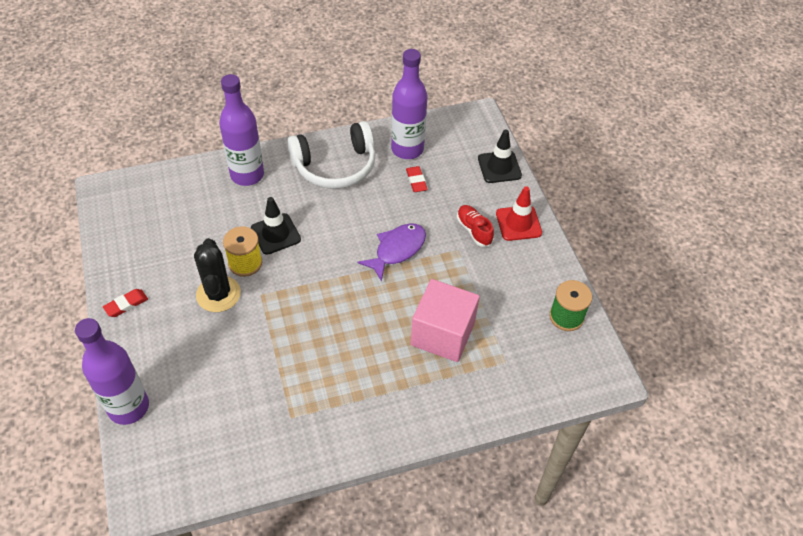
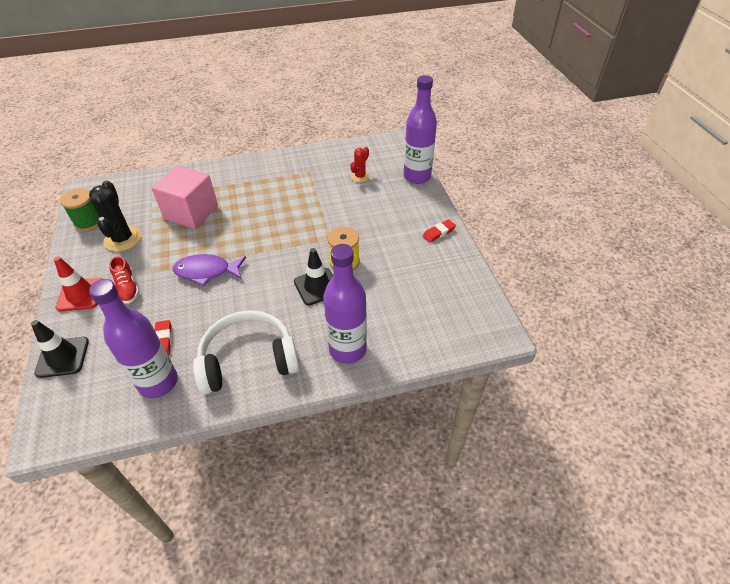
camera: 175 degrees left, 5 degrees down
black cactus [194,238,241,312] -> black cactus moved to [89,180,142,252]
purple fish [358,223,426,282] -> purple fish turned 45 degrees clockwise [173,254,246,286]
none -> red cactus [350,147,370,182]

